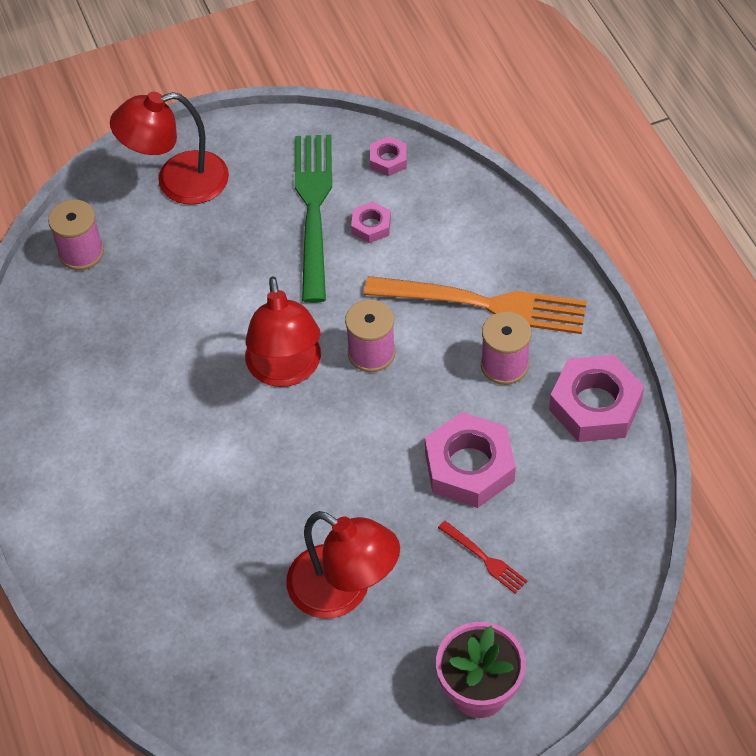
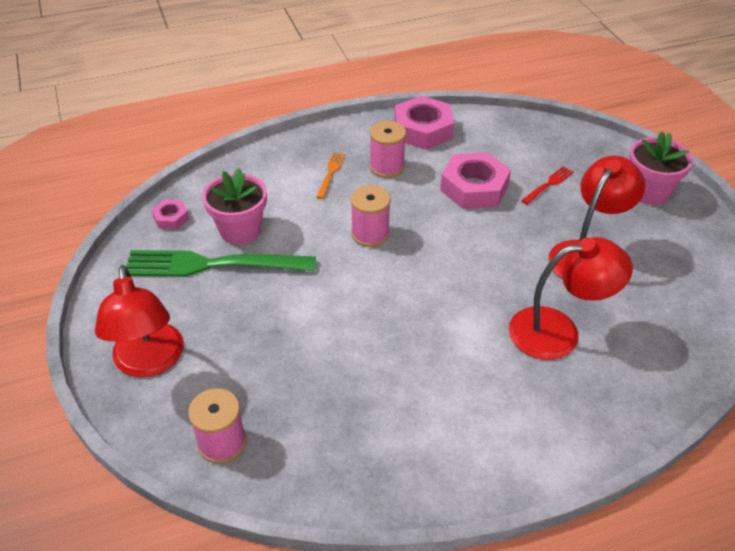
camera: 90 degrees left, 10 degrees down
red lamp [245,276,321,387] -> red lamp moved to [509,237,633,360]
pink nut [351,201,391,243] -> pink flower pot [202,168,267,245]
orange fork [364,276,587,334] -> orange fork [316,152,345,199], size x0.43

